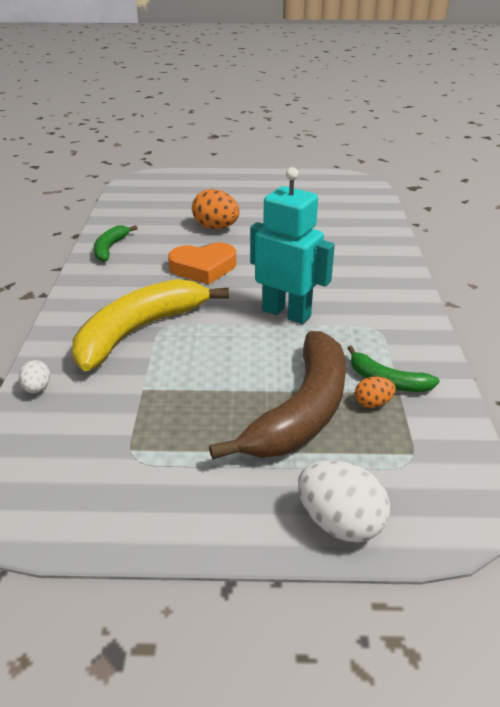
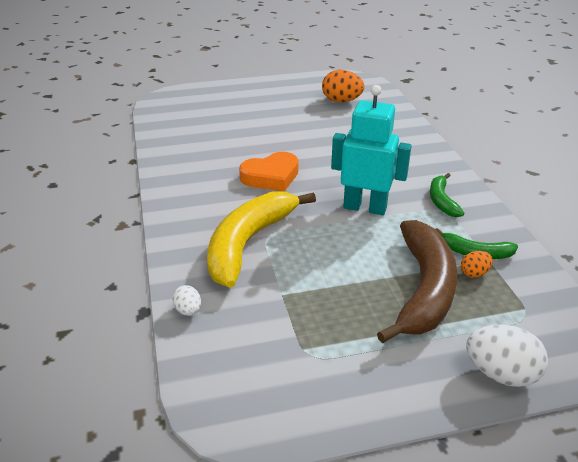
camera: 15 degrees left, 0 degrees up
green banana [94,225,138,262] -> green banana moved to [430,173,464,217]
orange egg [192,189,240,229] -> orange egg moved to [322,70,364,102]

